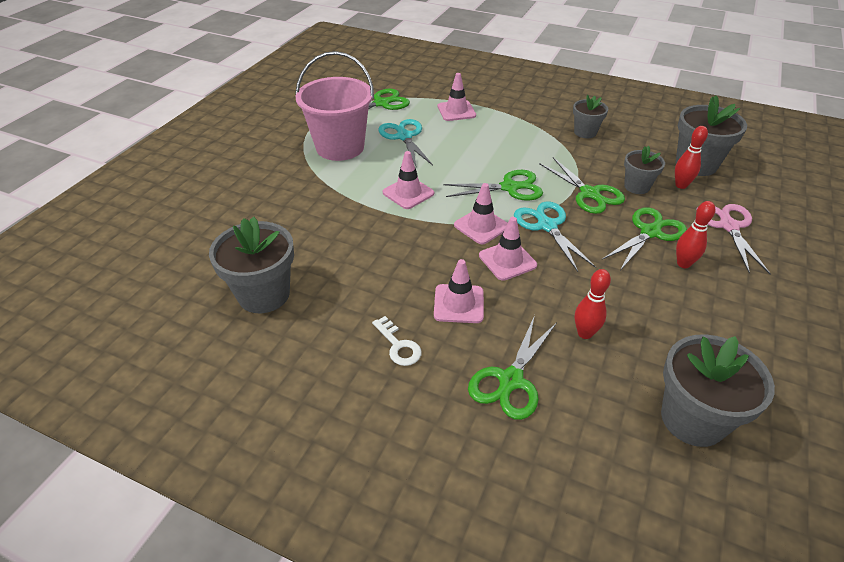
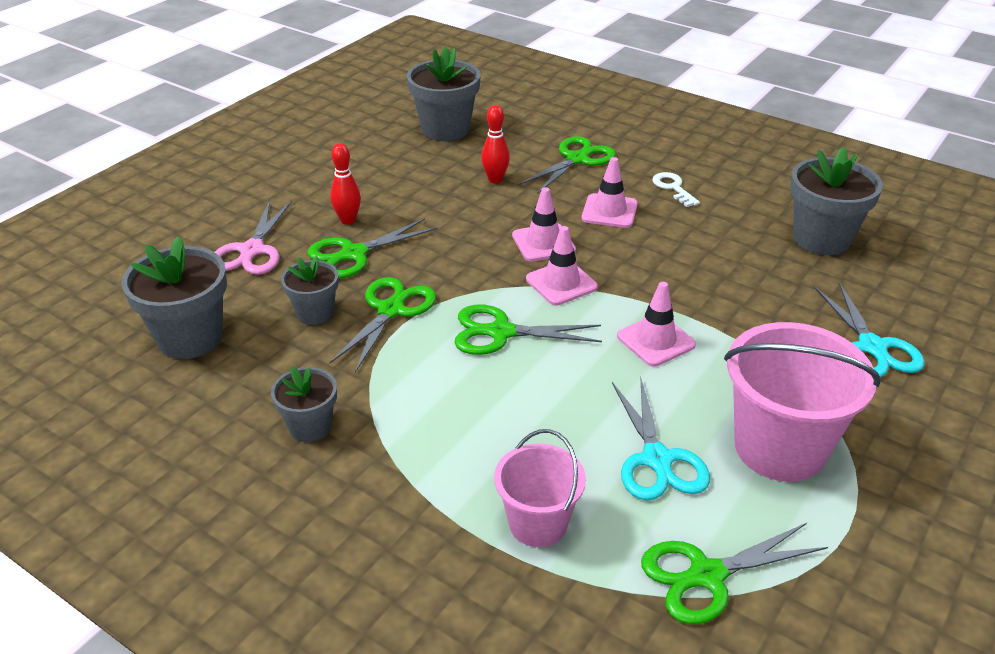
camera: 170 degrees left, 5 degrees down
pink traffic cone [438,73,476,121] -> pink bucket [494,429,586,547]
turquoise scissors [514,201,596,272] -> turquoise scissors moved to [814,282,925,377]
green scissors [539,157,625,214] -> green scissors turned 45 degrees clockwise [329,277,436,372]
red bowling pin [675,126,708,189] -> none

